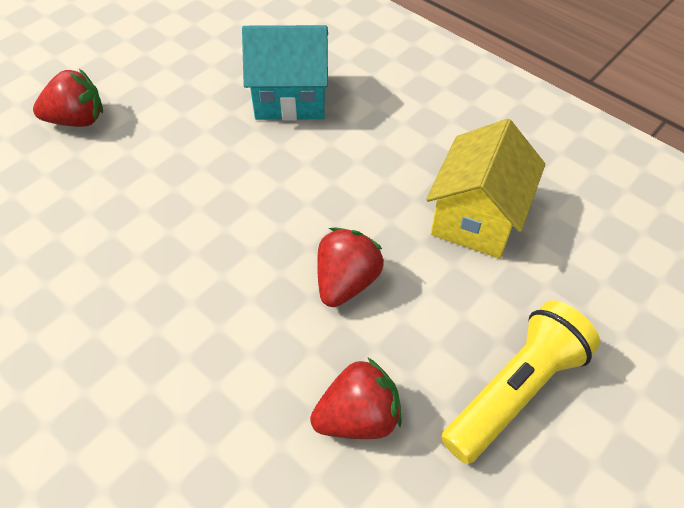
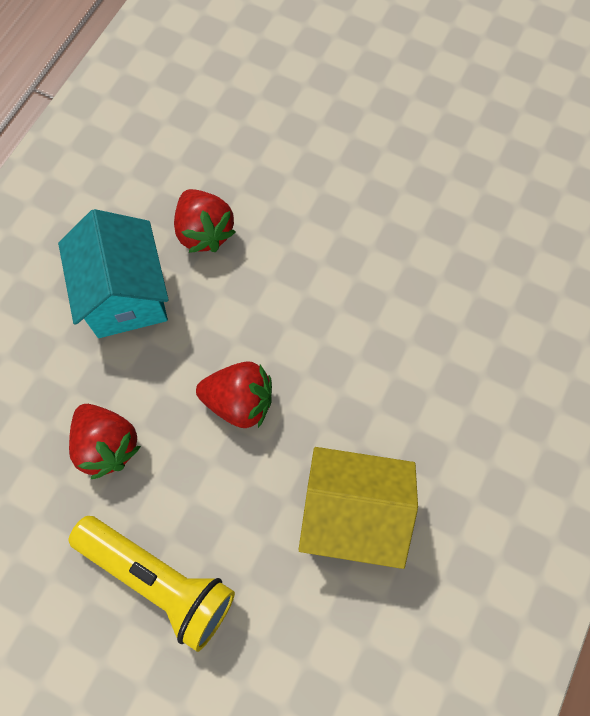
camera: 75 degrees right, 15 degrees up
red strawberry [33,69,103,127] -> red strawberry moved to [174,189,236,253]
turquoise house [242,25,328,121] -> turquoise house moved to [58,209,169,338]

